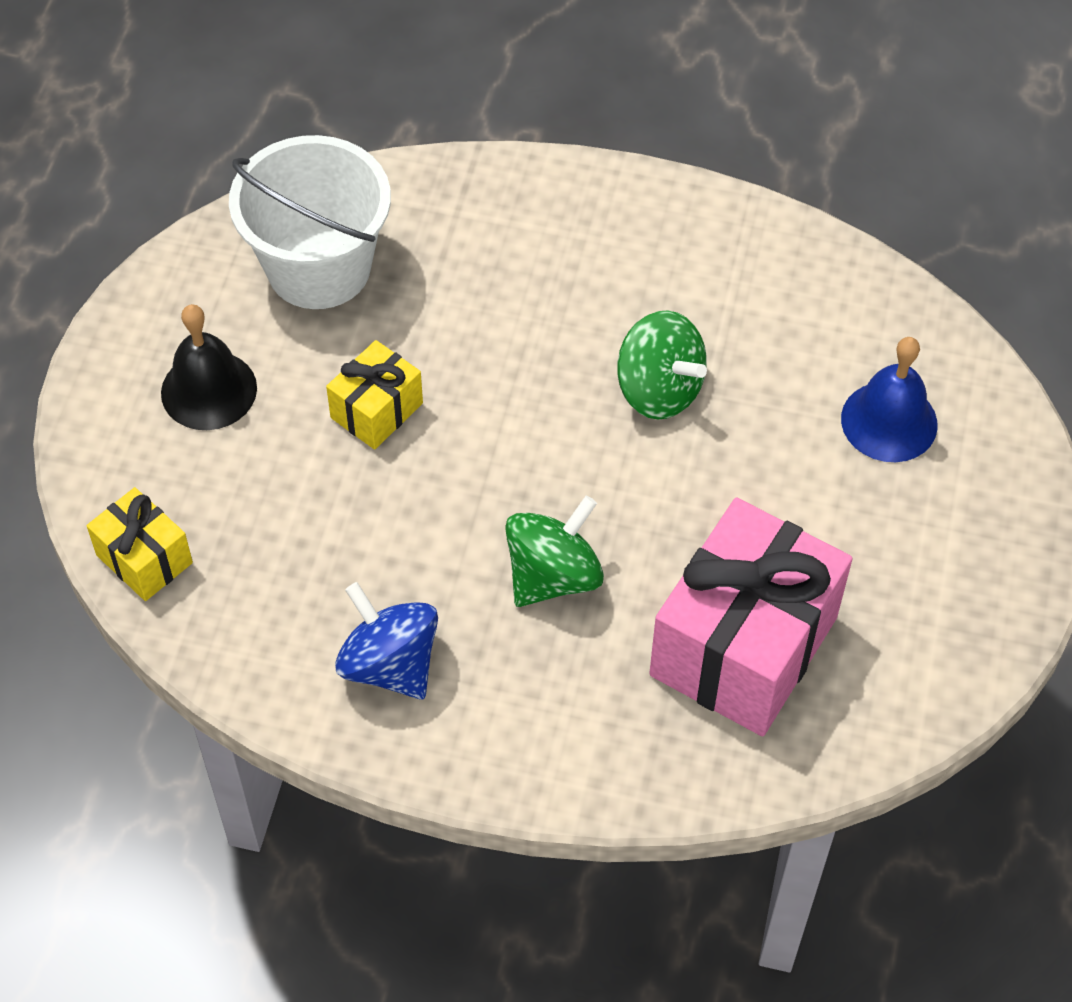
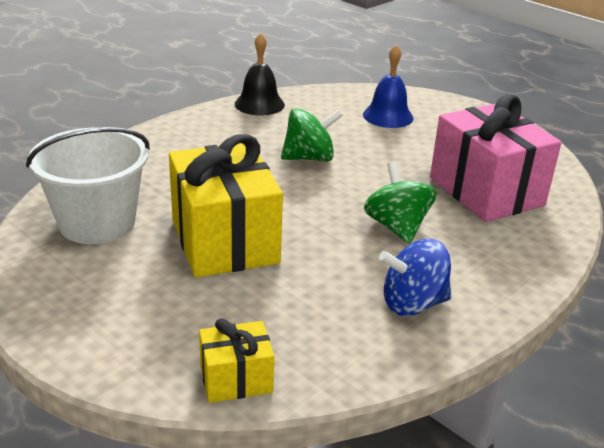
camera: 60 degrees left, 25 degrees down
black bell [161,304,257,430] -> black bell moved to [235,33,285,116]
yellow gift [326,340,423,450] -> yellow gift [169,134,283,278], size x2.03

